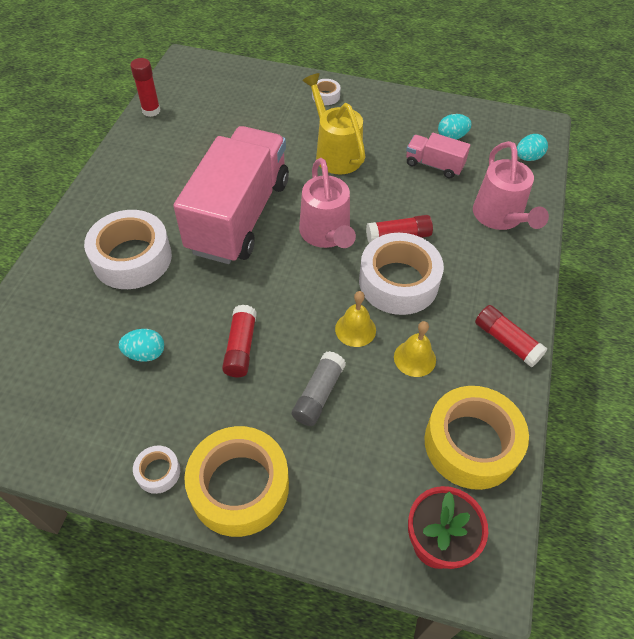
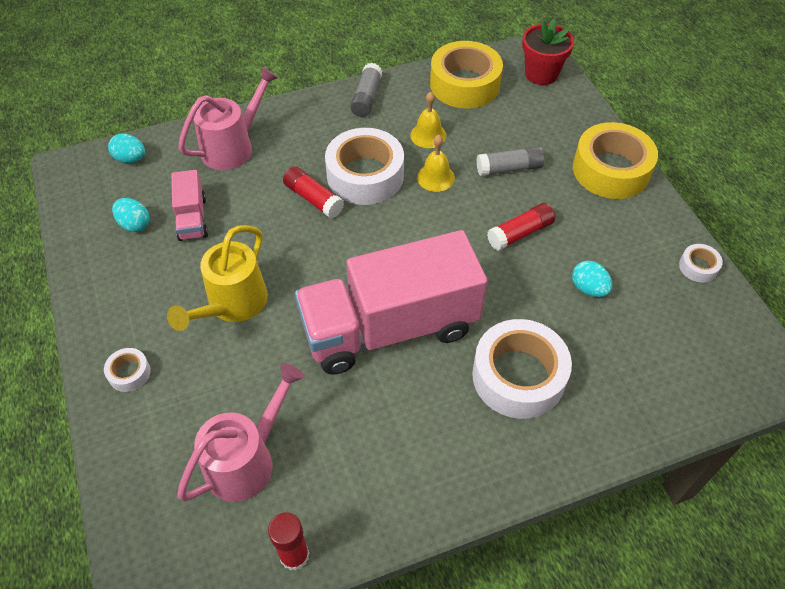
camera: 125 degrees left, 0 degrees up
white tape [133,445,180,494] -> white tape moved to [679,244,723,282]
pink watering can [299,158,356,248] -> pink watering can moved to [177,363,305,502]
red glue stick [475,305,547,367] -> grey glue stick [350,63,382,117]

